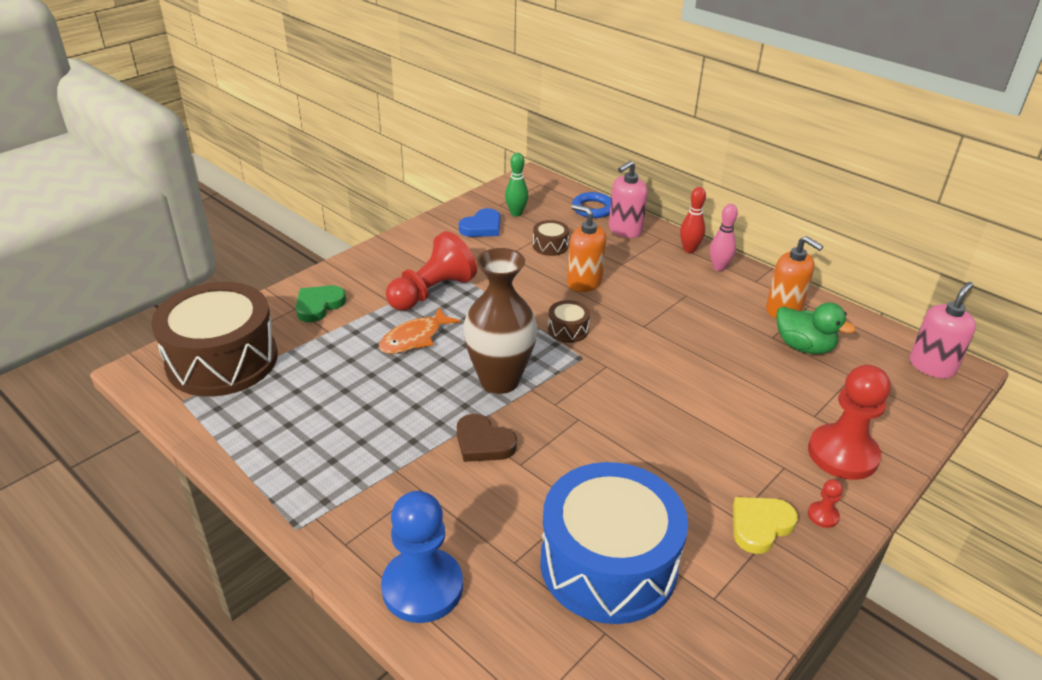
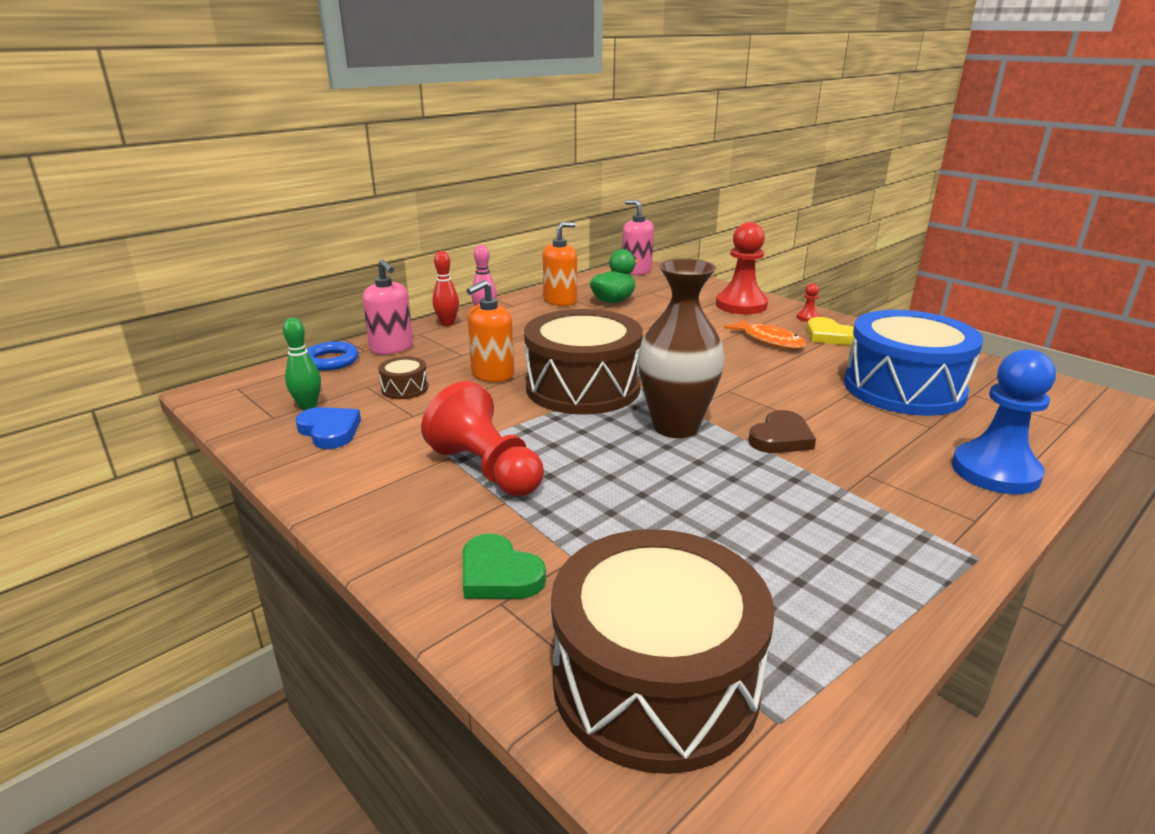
camera: 85 degrees left, 10 degrees down
orange fish [379,307,460,354] -> orange fish moved to [723,319,806,349]
brown drum [548,300,590,343] -> brown drum [524,309,643,415], size x2.49

